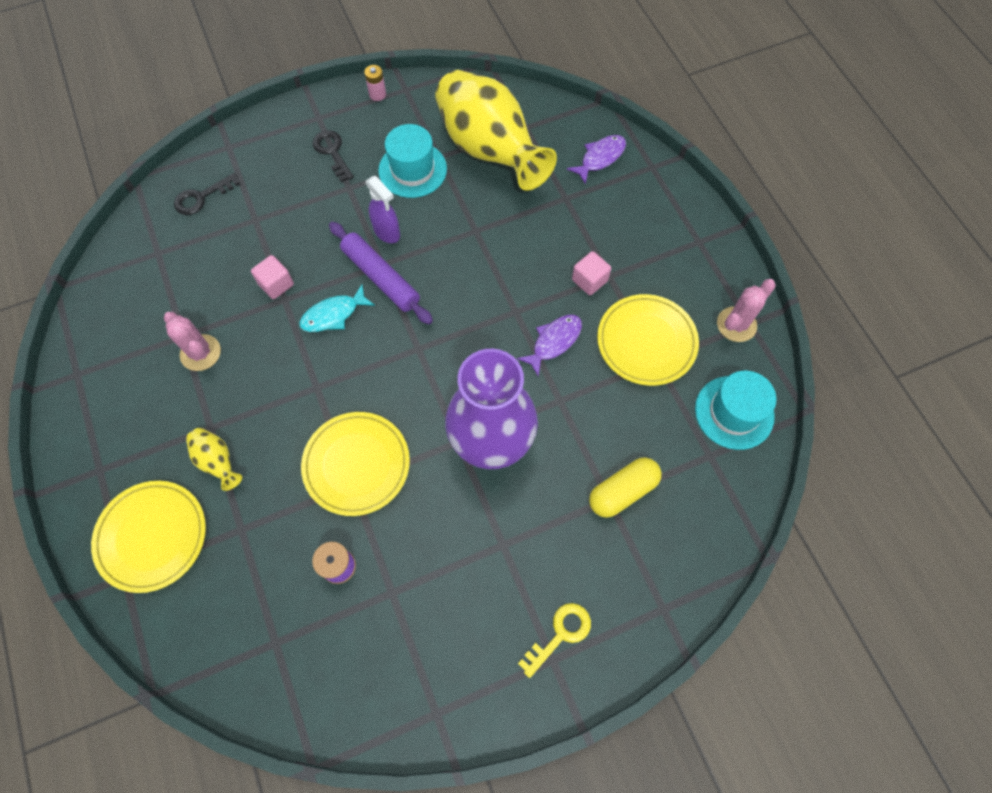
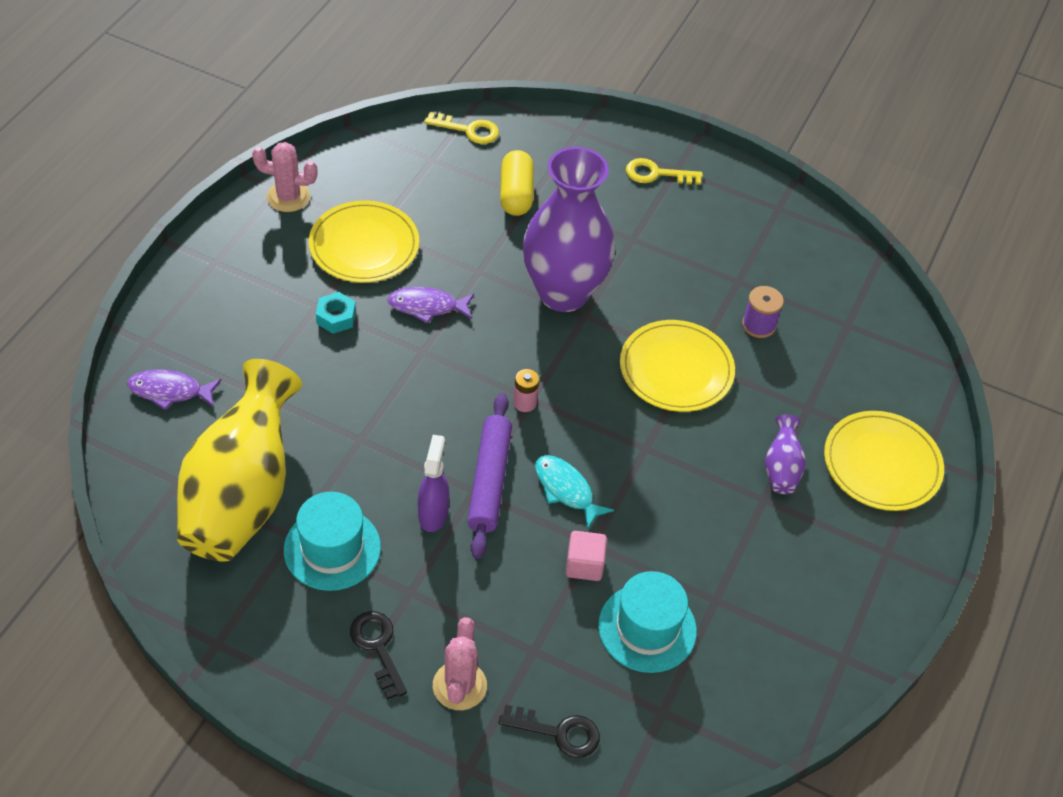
camera: 135 degrees left, 15 degrees down
pink cactus [164,312,221,371] -> pink cactus moved to [433,617,487,710]
yellow vase [186,428,242,491] -> purple vase [765,414,806,494]
turquoise fish [299,284,375,332] -> turquoise fish turned 150 degrees counterclockwise [535,455,614,530]
black key [313,130,354,182] -> black key turned 135 degrees clockwise [350,611,407,700]
pink battery [364,65,386,101] -> pink battery moved to [513,369,539,412]
pink cube [572,251,611,295] -> turquoise nut [316,292,356,334]
yellow capsule [589,457,662,518] -> yellow capsule turned 75 degrees clockwise [500,150,534,216]
turquoise hat [695,371,777,450] -> turquoise hat moved to [598,571,697,673]
none -> yellow key [424,112,499,144]

